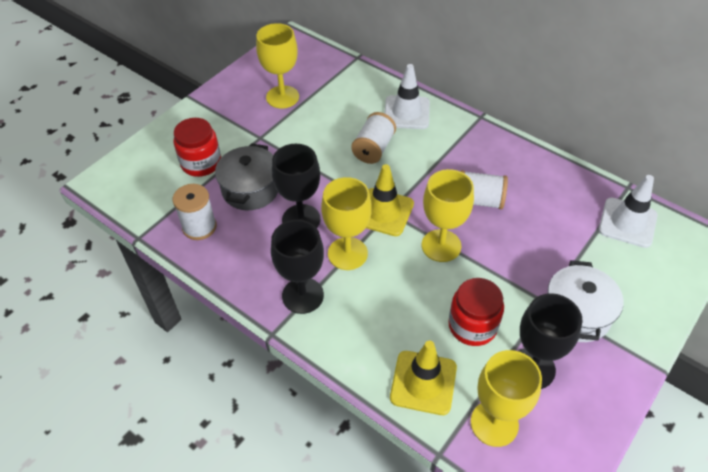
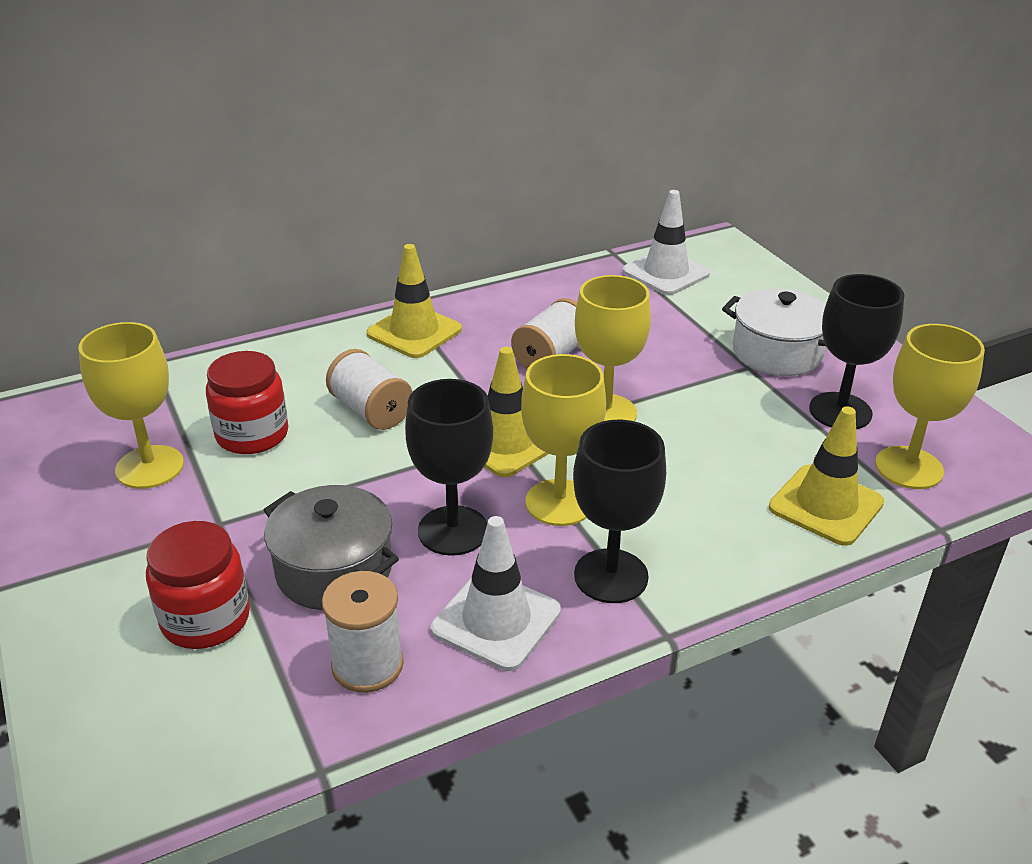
camera: 65 degrees left, 15 degrees down
white traffic cone [385,64,430,129] -> white traffic cone moved to [431,516,561,671]
red jar [448,278,504,346] -> red jar moved to [206,351,288,454]
none -> yellow traffic cone [366,244,462,358]

